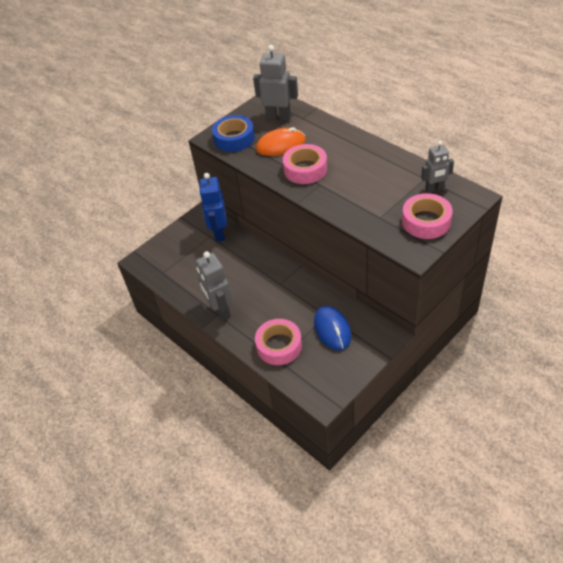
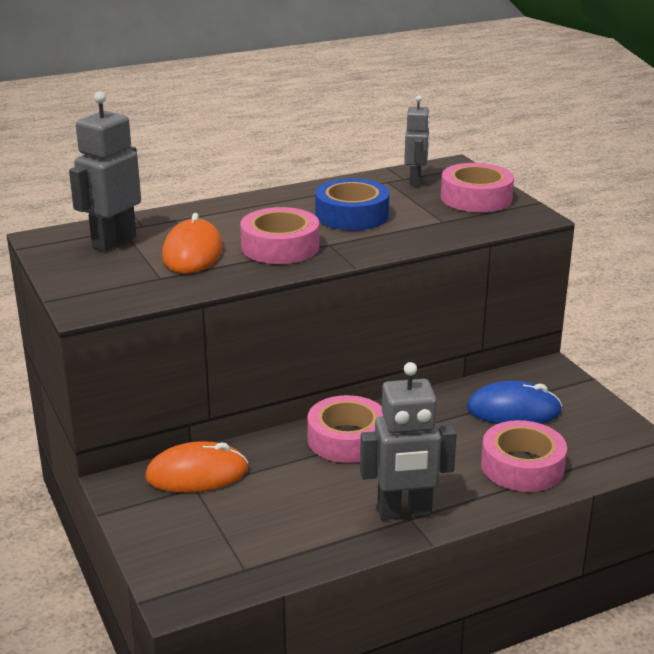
camera: 75 degrees left, 20 degrees down
blue robot [199,173,227,242] -> orange mouse [145,441,249,493]
blue tape [212,115,255,152] -> blue tape moved to [315,178,389,231]
none -> pink tape [307,395,383,463]

